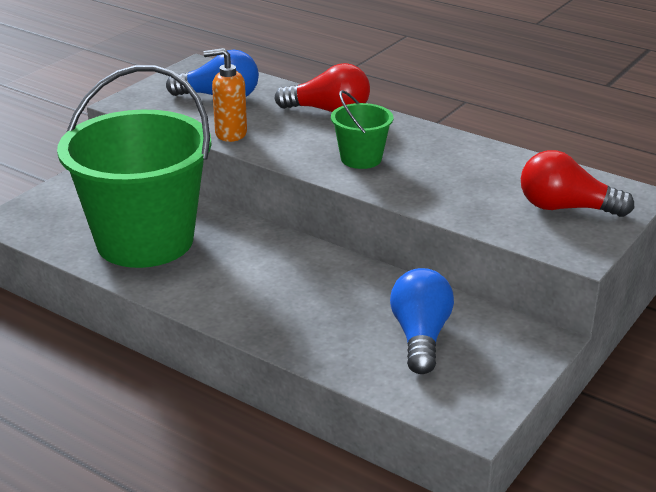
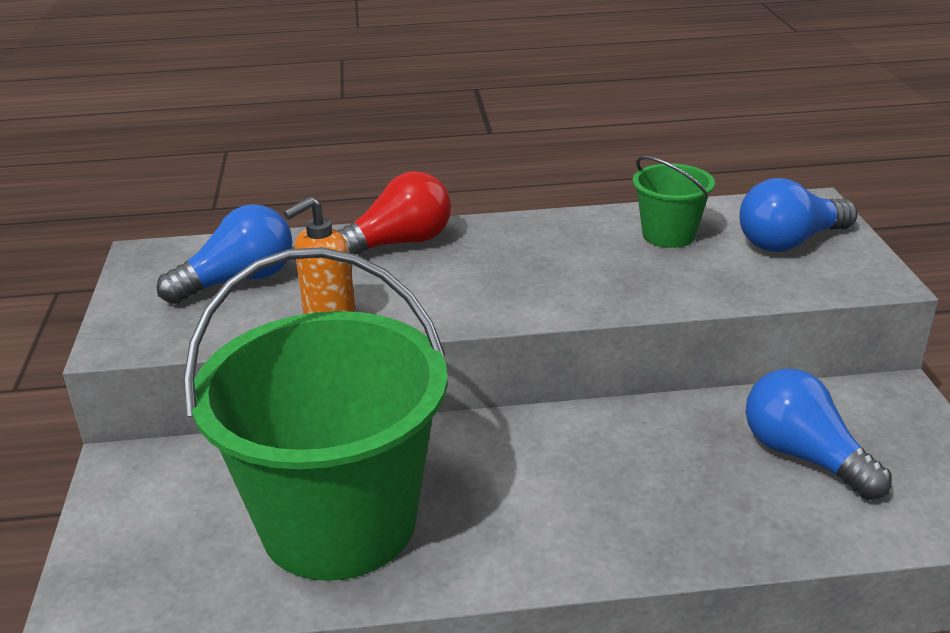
camera: 40 degrees left, 0 degrees up
green bucket [331,90,393,169] -> green bucket moved to [633,156,715,248]
red light bulb [521,150,634,217] -> blue light bulb [739,178,858,252]

